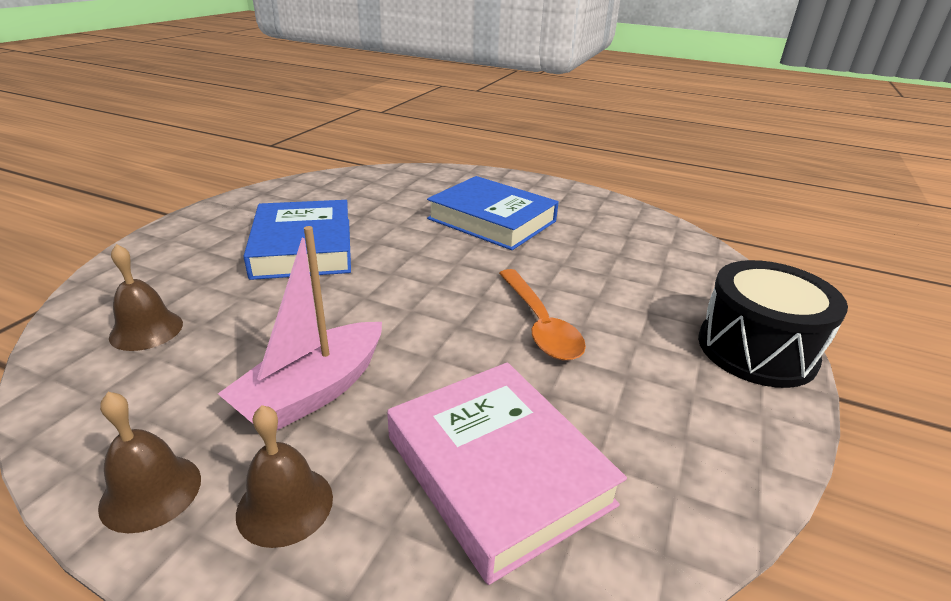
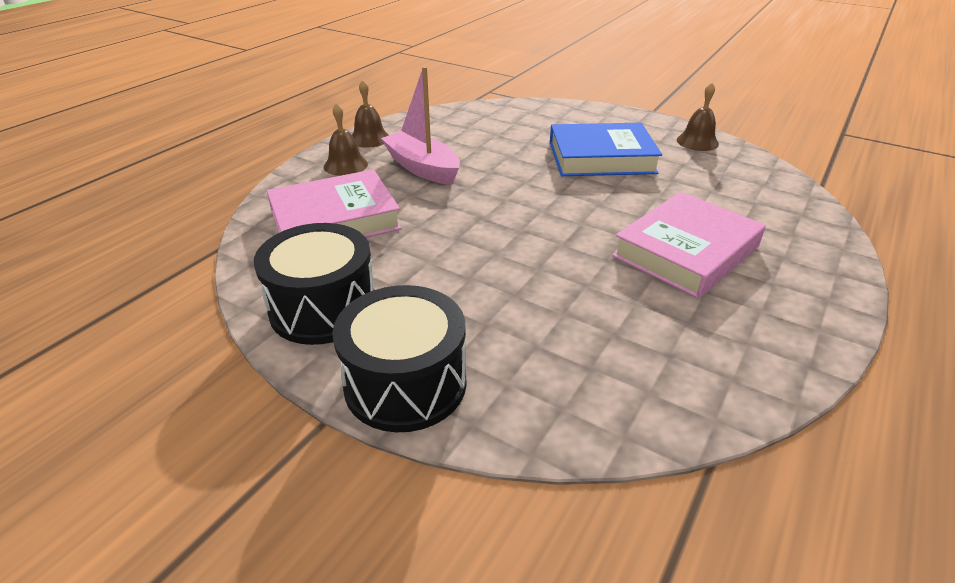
camera: 100 degrees right, 5 degrees up
brown bell [109,244,183,351] -> brown bell moved to [677,83,719,151]
blue book [427,176,559,250] -> pink book [612,192,766,299]
orange spoon [499,269,586,361] -> none
none -> black drum [254,223,374,345]

